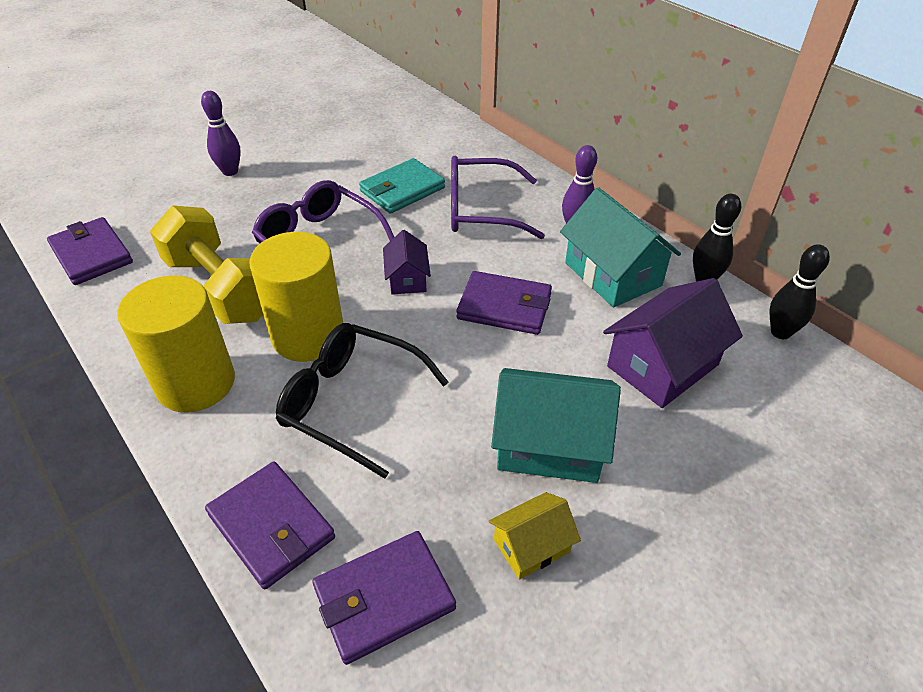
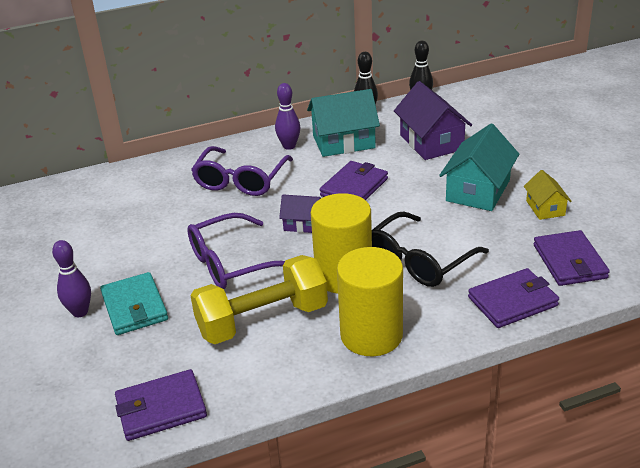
camera: 70 degrees left, 10 degrees down
turquoise wallet [359,158,445,214] -> turquoise wallet moved to [100,272,168,335]

